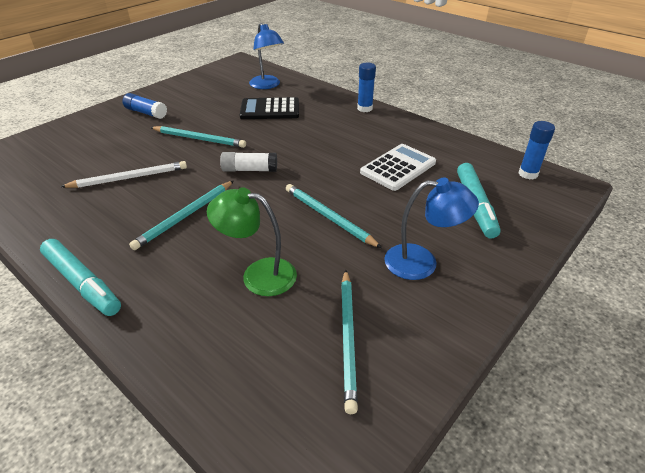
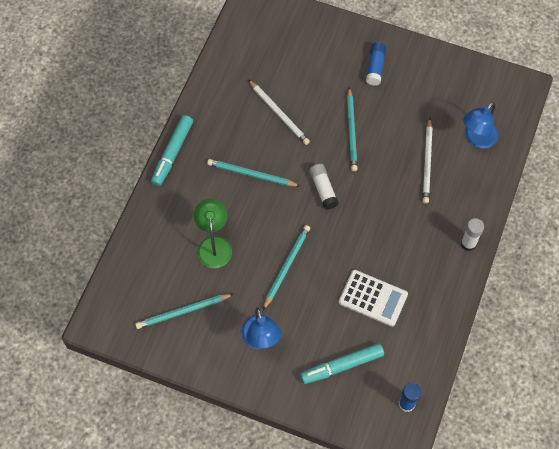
camera: 70 degrees right, 25 degrees up
black calculator [240,97,299,119] -> white pencil [423,118,433,204]
blue glue stick [357,62,376,112] -> white glue stick [461,218,484,251]

